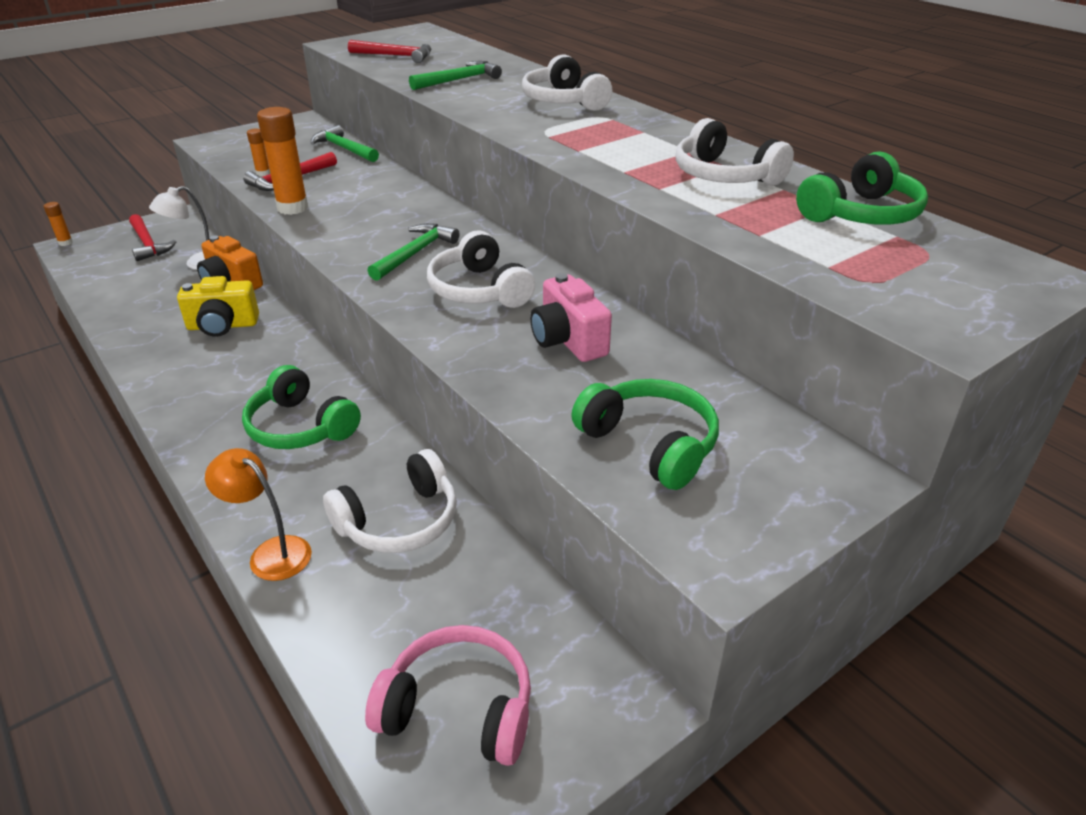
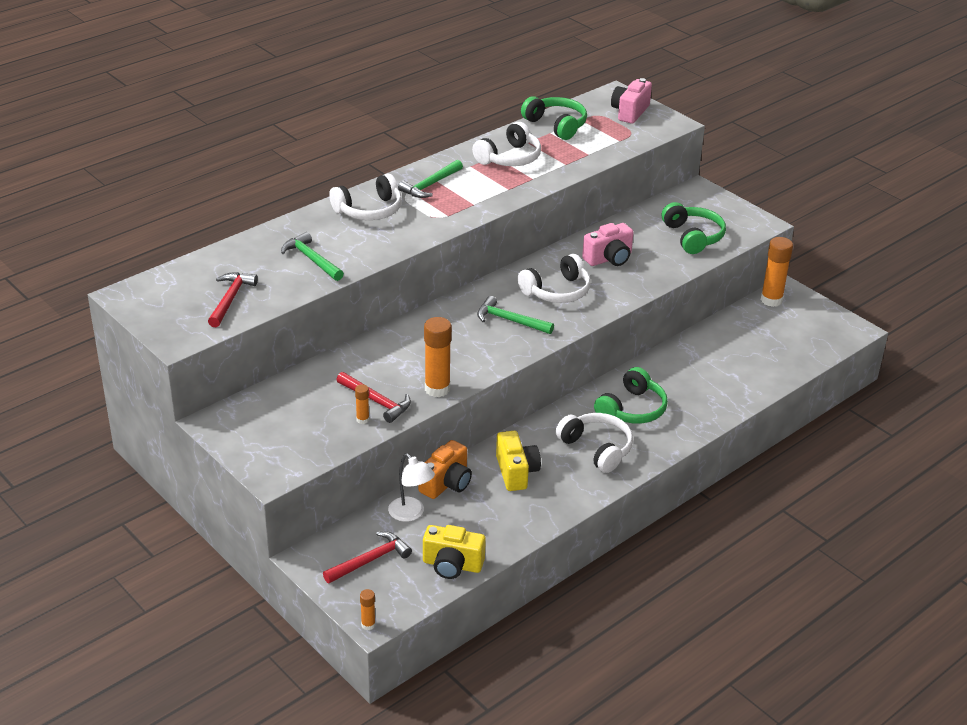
camera: 95 degrees left, 0 degrees up
orange lamp [205,448,312,581] -> none
green hammer [311,125,379,162] -> green hammer moved to [398,160,463,198]
white headphones [323,449,457,553] -> white headphones moved to [556,413,633,473]
pink headphones [365,625,531,766] -> none
green headphones [571,379,719,490] -> green headphones turned 120 degrees clockwise [662,202,726,254]
none -> yellow camera [423,525,486,579]
none -> pink camera [611,78,652,124]
none -> orange glue stick [761,237,793,307]

